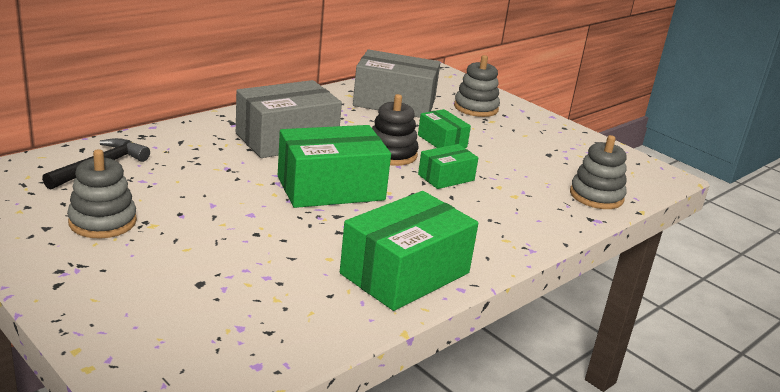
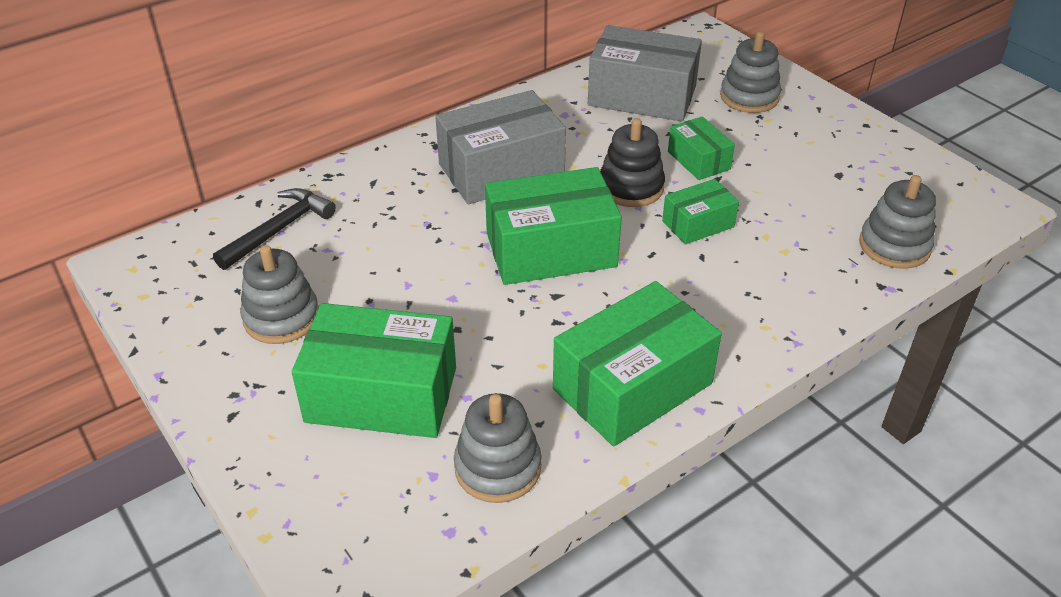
camera: 10 degrees right, 15 degrees up
none -> green box [292,303,456,438]
none -> grey stacking toy [454,393,541,503]

